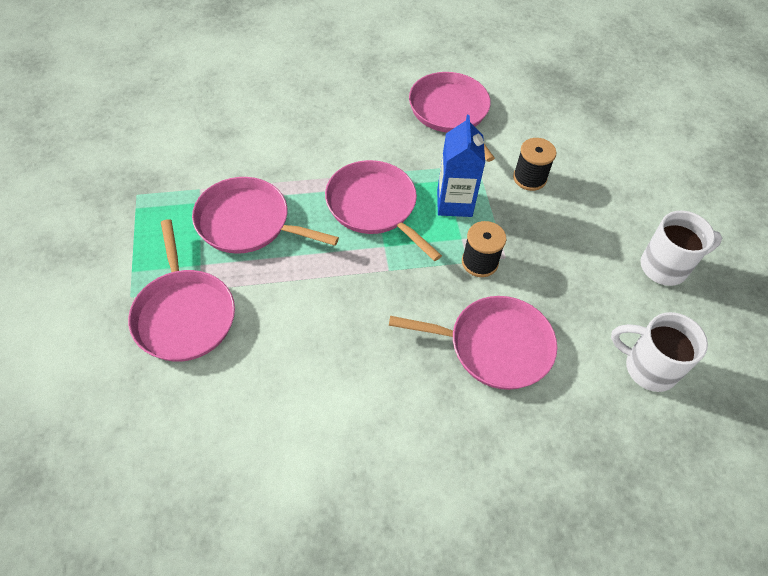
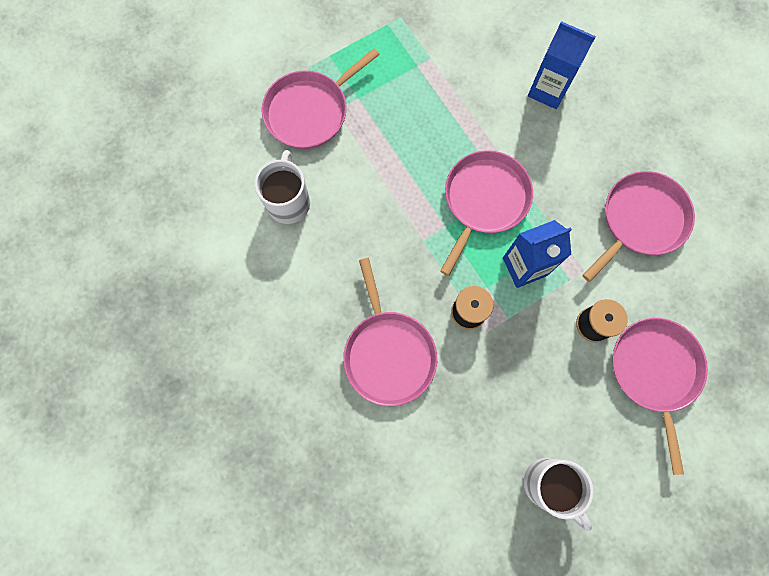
camera: 70 degrees right, 20 degrees up
pink pan [192,177,339,254] -> pink pan moved to [612,318,708,475]
white mug [611,312,708,392] -> white mug moved to [255,150,310,224]
none -> blue carton [528,21,596,109]

